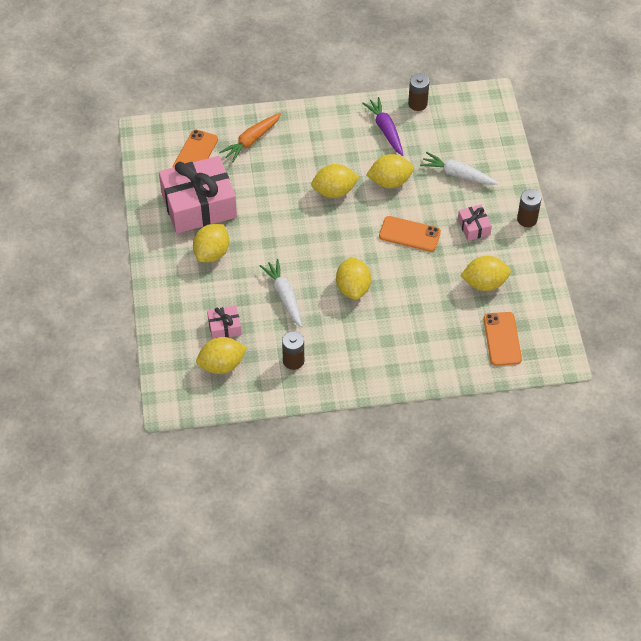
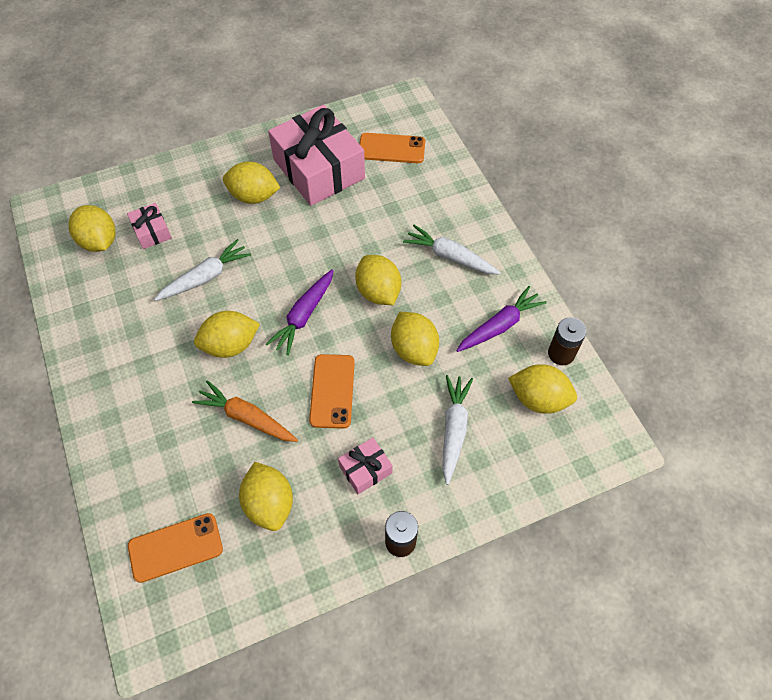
camera: 75 degrees right, 5 degrees up
orange carrot [219,113,281,162] -> orange carrot moved to [192,380,298,442]
brown battery [282,331,304,370] -> none
none -> purple carrot [266,269,334,355]
none -> white carrot [403,225,501,275]
none -> yellow lemon [508,364,577,414]

